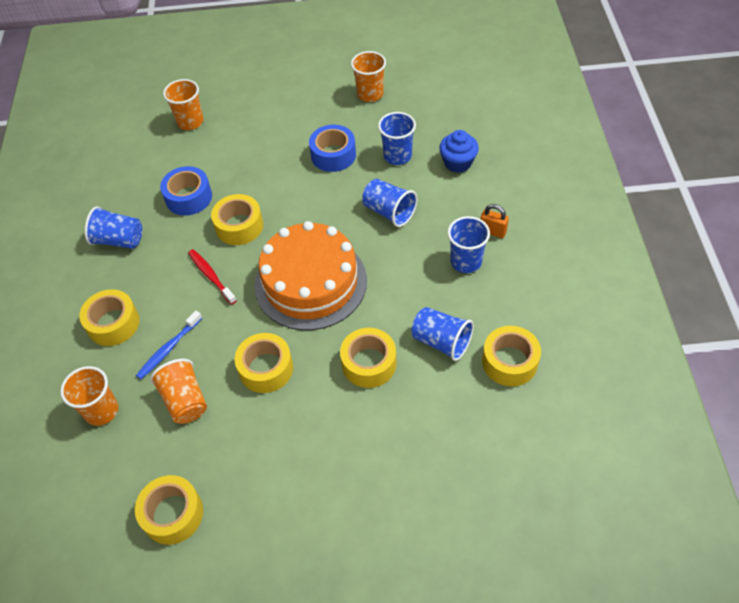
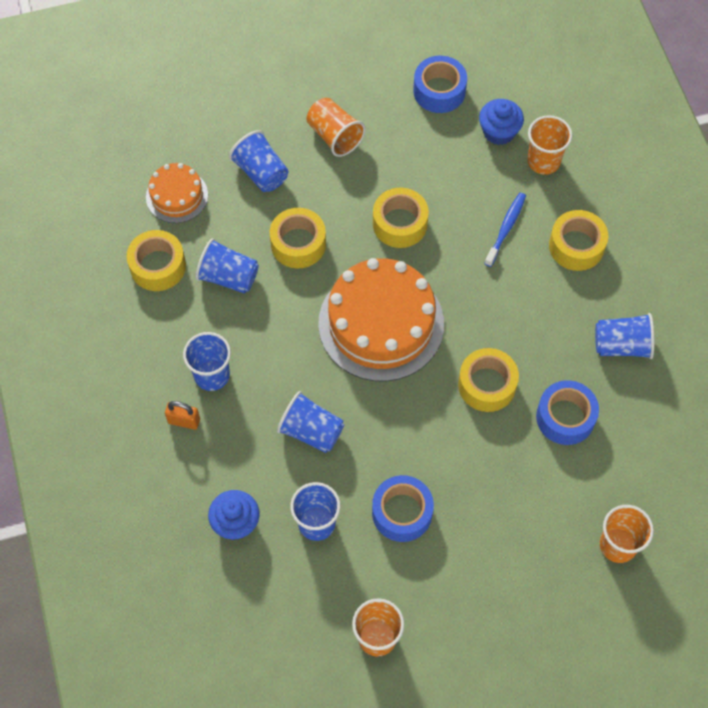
camera: 165 degrees right, 10 degrees up
yellow tape [135,475,203,545] -> blue tape [413,56,467,113]
orange cup [150,359,207,424] -> orange cup moved to [306,98,366,157]
red toothbrush [188,249,237,305] -> none
none -> orange cake [146,163,208,223]
none -> blue cup [229,130,289,192]
none -> blue cupcake [479,99,524,145]

